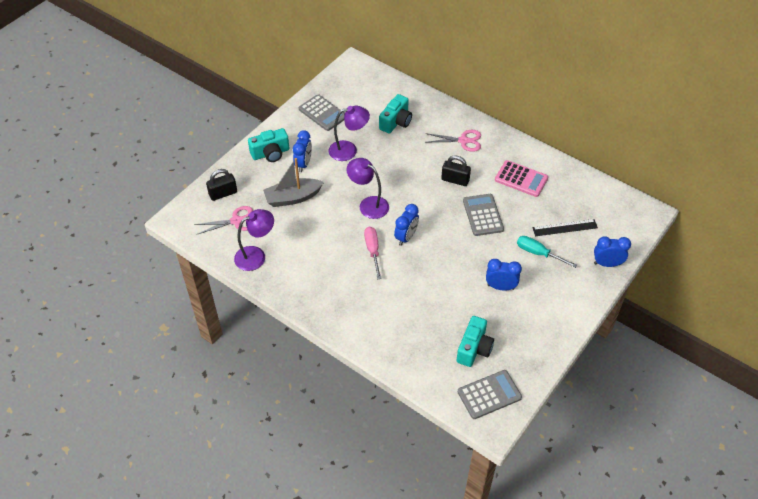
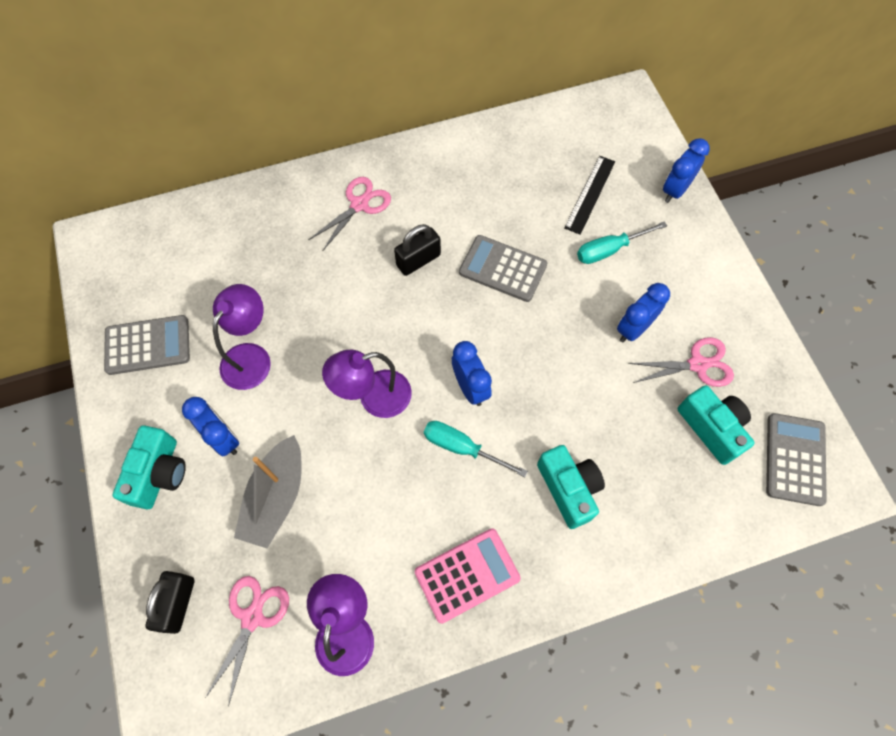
camera: 55 degrees left, 15 degrees up
pink screwdriver [364,227,381,279] -> turquoise screwdriver [424,421,528,477]
turquoise camera [379,94,412,134] -> turquoise camera moved to [537,445,605,529]
pink calculator [495,160,548,197] -> pink calculator moved to [415,528,521,624]
none -> pink scissors [628,337,734,387]

